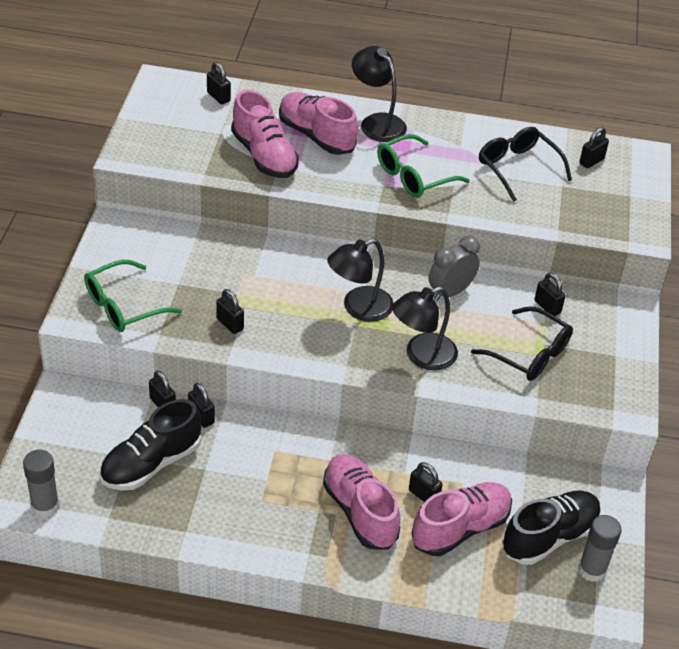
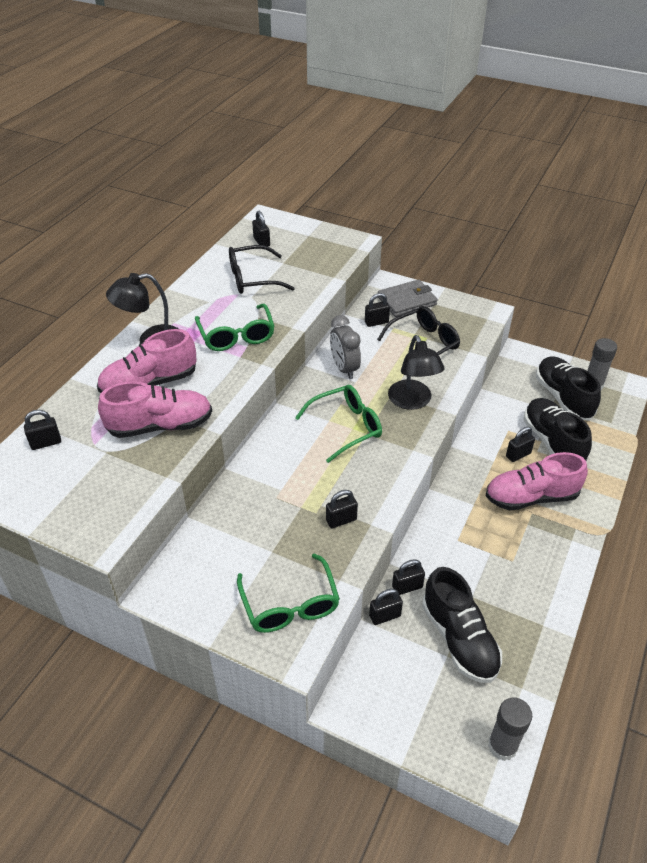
camera: 70 degrees left, 0 degrees up
black lamp [327,238,393,322] -> green glasses [295,385,382,463]
pink shoe [411,482,512,556] -> black shoe [524,398,592,461]
none -> grey wallet [378,279,438,317]

